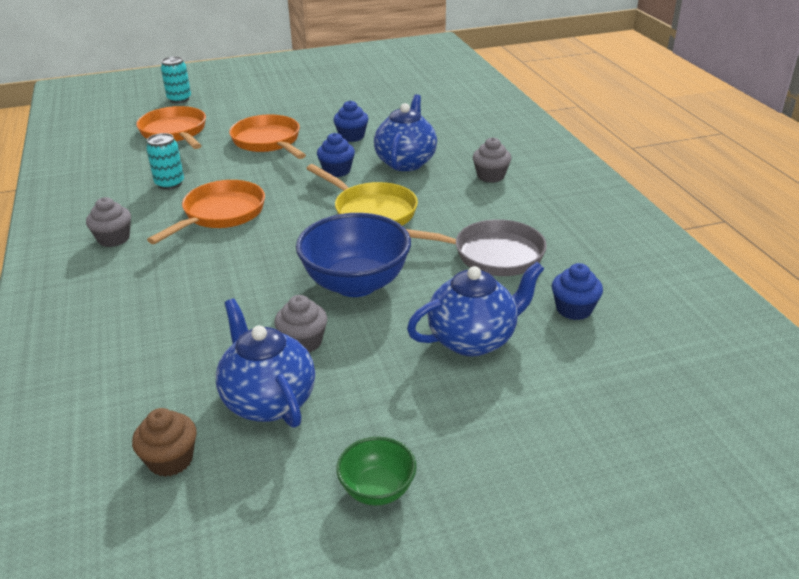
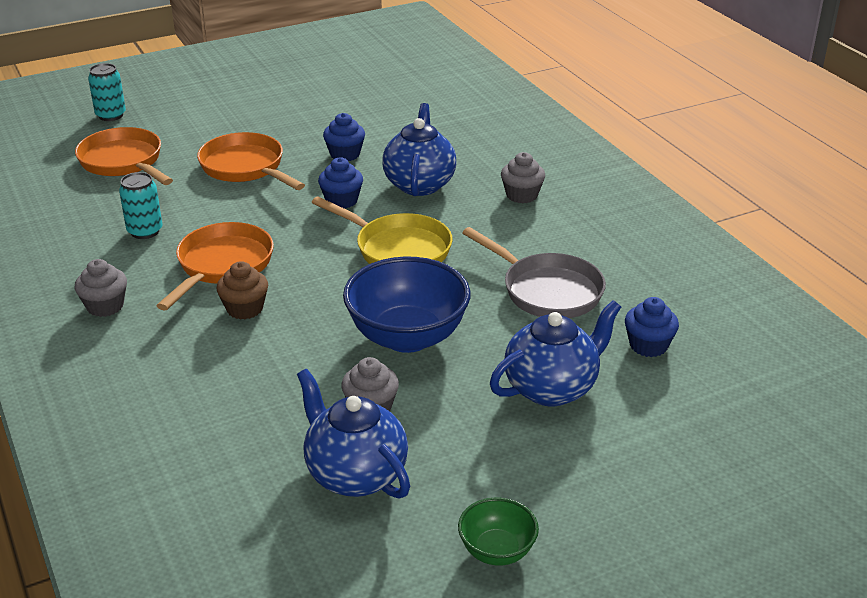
camera: 10 degrees left, 0 degrees up
brown cupcake [132,408,197,477] -> brown cupcake moved to [217,261,268,319]
grey pan [406,219,547,276] -> grey pan turned 45 degrees clockwise [462,227,606,318]

